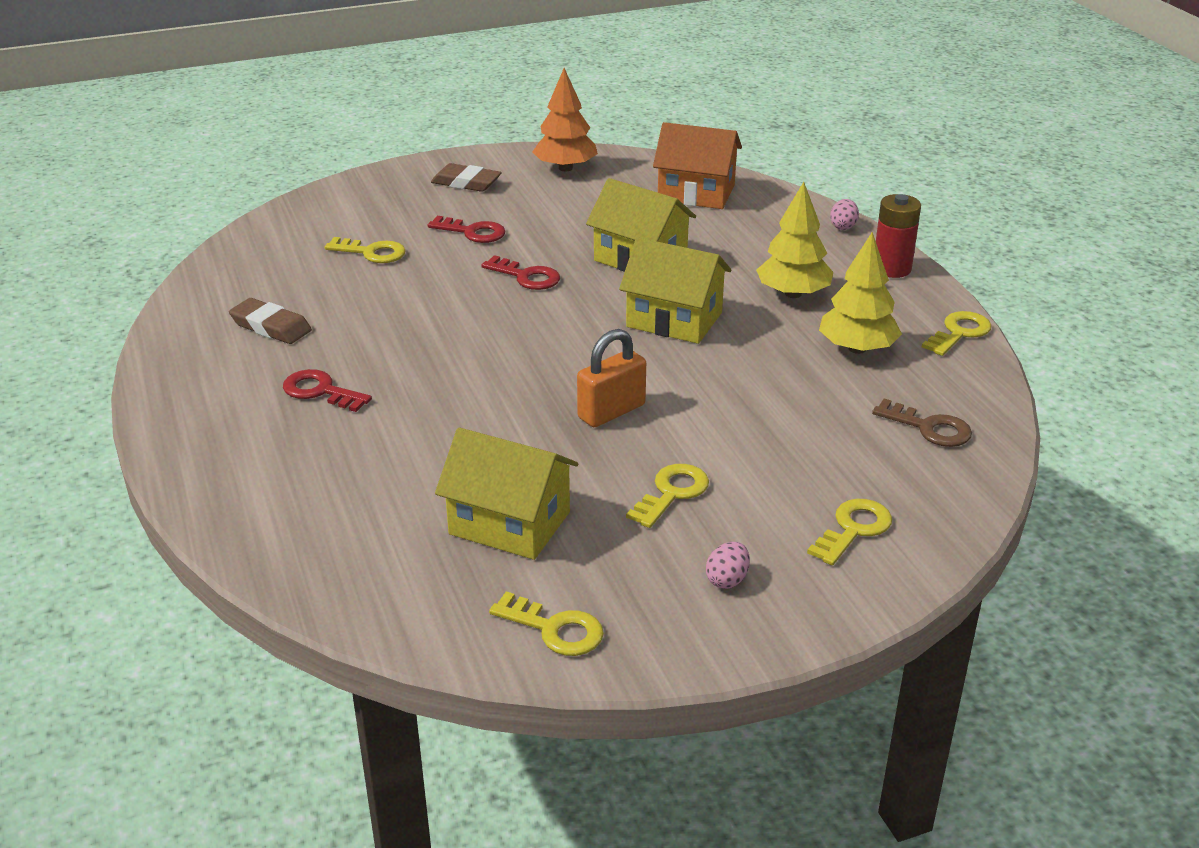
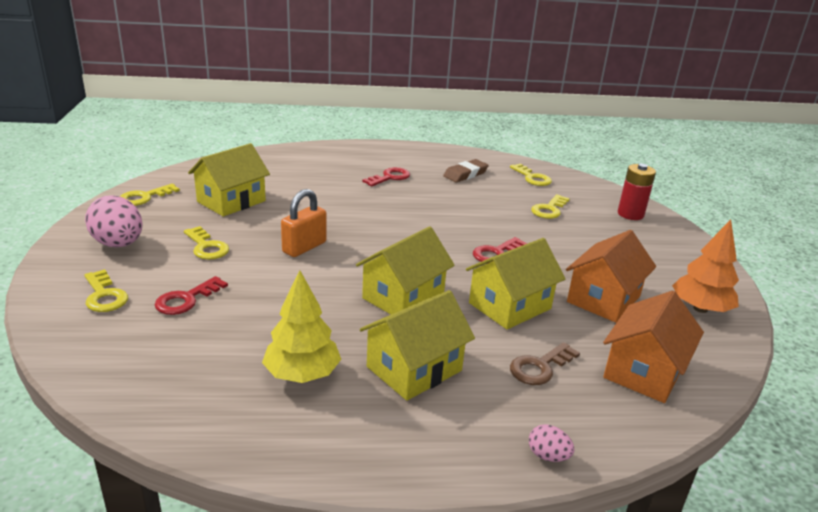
camera: 105 degrees right, 5 degrees down
red key [427,216,506,243] -> red key moved to [155,276,228,315]
brown eraser [431,163,502,192] -> none
orange padlock [577,329,646,427] -> orange padlock turned 60 degrees clockwise [281,189,326,257]
pink egg [706,542,750,589] -> pink egg [85,195,142,247], size x2.10
yellow tree [756,182,833,298] -> yellow house [360,290,475,401]
brown key [872,399,972,447] -> brown key moved to [510,342,580,385]
red battery [876,194,921,278] -> red battery moved to [618,164,656,220]
yellow key [922,311,992,356] -> yellow key moved to [510,163,552,186]
none -> orange house [566,230,656,323]

